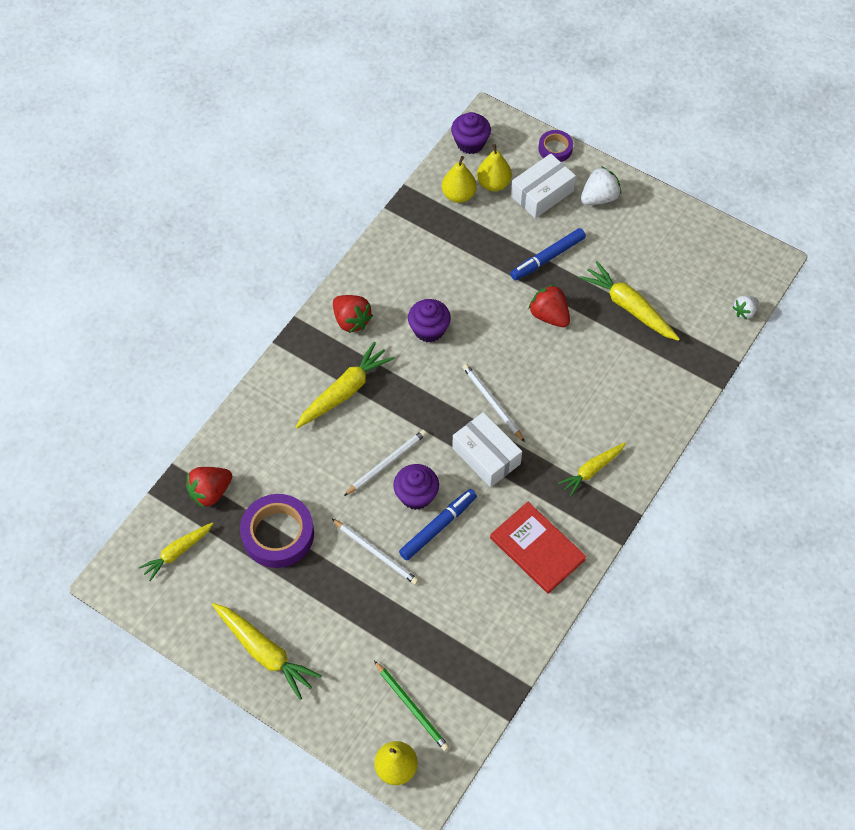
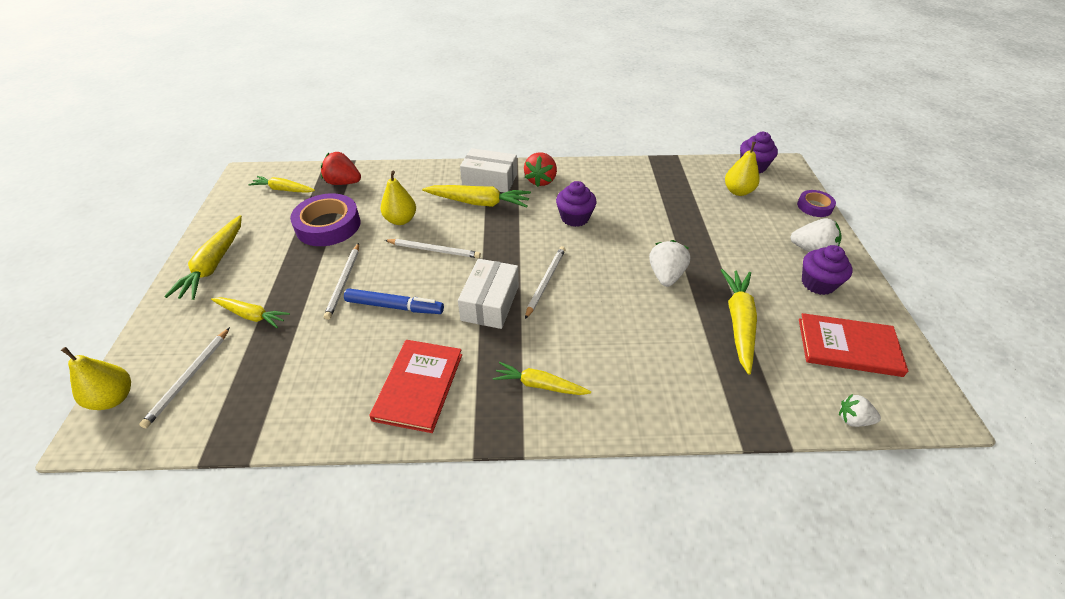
camera: 55 degrees right, 15 degrees down
green pencil [374,661,449,751] -> white pencil [139,327,230,428]
purple cupcake [393,464,439,510] -> purple cupcake moved to [802,245,853,295]
yellow pear [442,156,477,203] -> yellow pear moved to [381,170,416,225]
blue marker [510,228,586,280] -> none
white box [511,154,576,218] -> white box moved to [460,148,517,193]
red strawberry [529,284,570,327] -> white strawberry [649,240,690,287]
none -> yellow carrot [211,297,290,328]
none -> red book [799,313,908,377]

